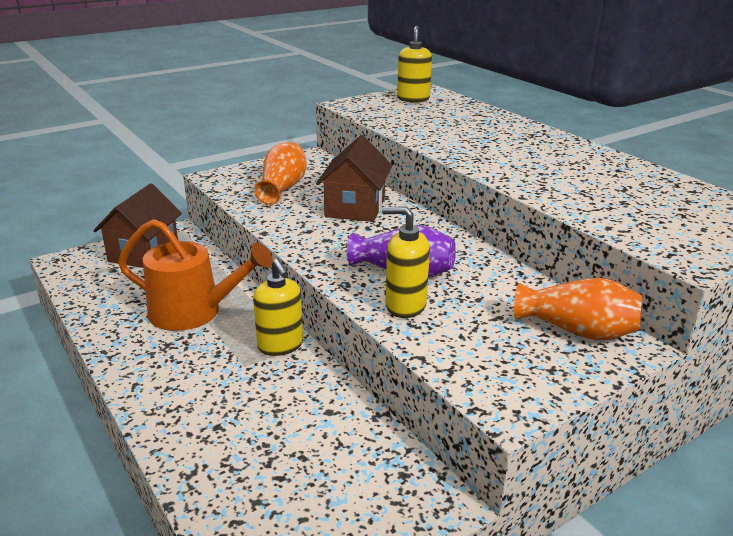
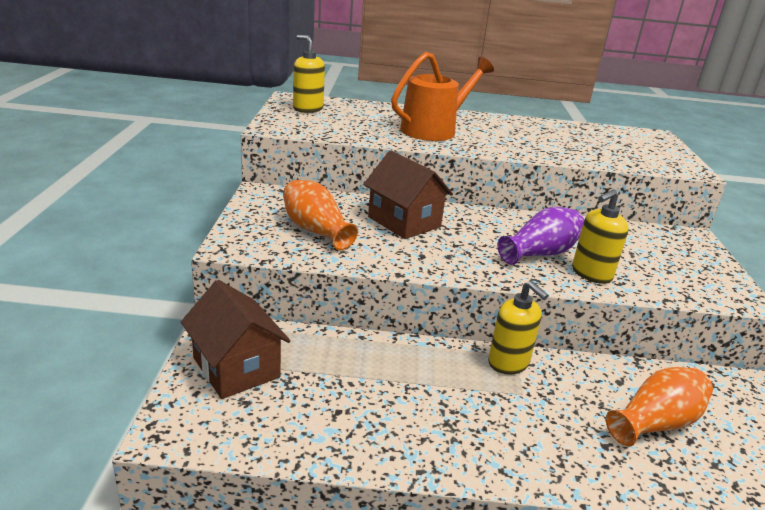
camera: 55 degrees left, 0 degrees up
orange watering can [118,219,273,331] -> orange watering can moved to [391,52,494,141]
yellow soap dispenser [253,259,303,356] -> yellow soap dispenser turned 45 degrees clockwise [488,281,548,374]
orange vase [514,278,642,340] -> orange vase moved to [606,367,713,447]

